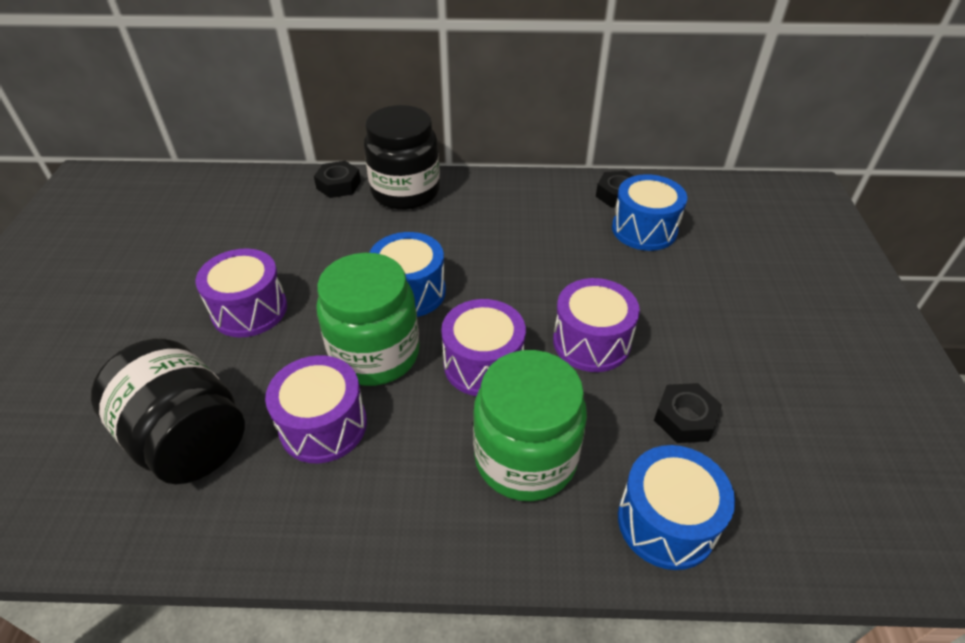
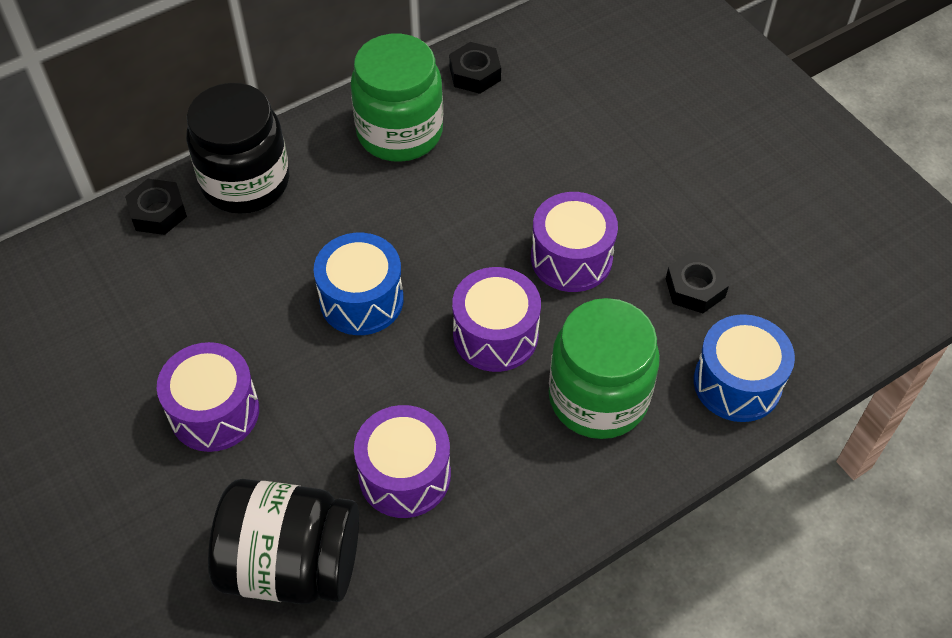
camera: 35 degrees left, 10 degrees up
green jar [316,253,419,386] -> green jar moved to [350,34,443,162]
blue drum [612,174,687,251] -> none

